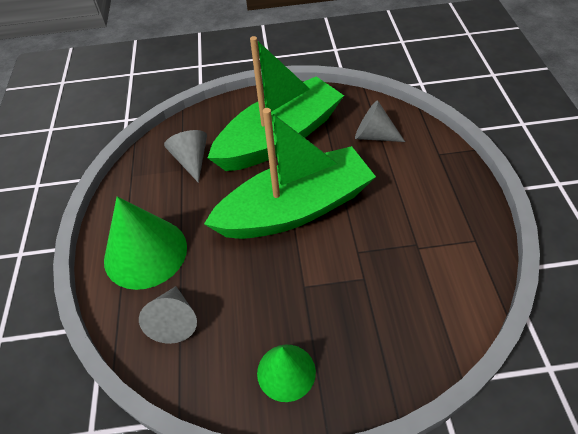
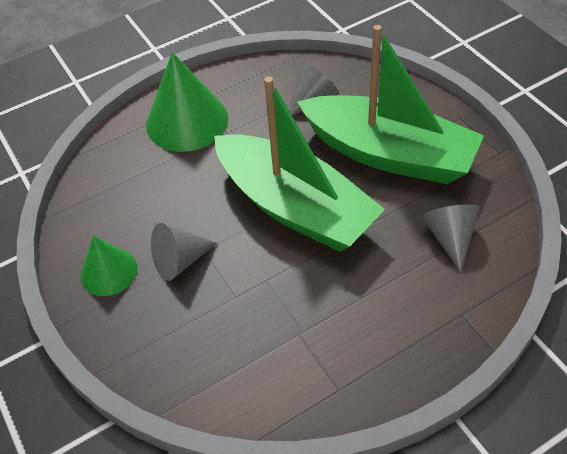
camera: 65 degrees right, 0 degrees up
grey cone [139,286,197,344] -> grey cone moved to [151,223,217,281]

